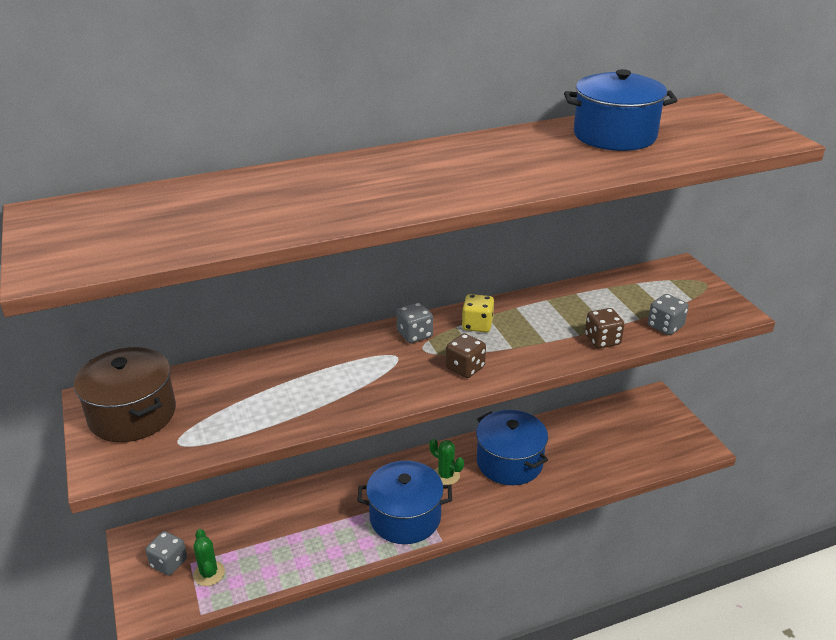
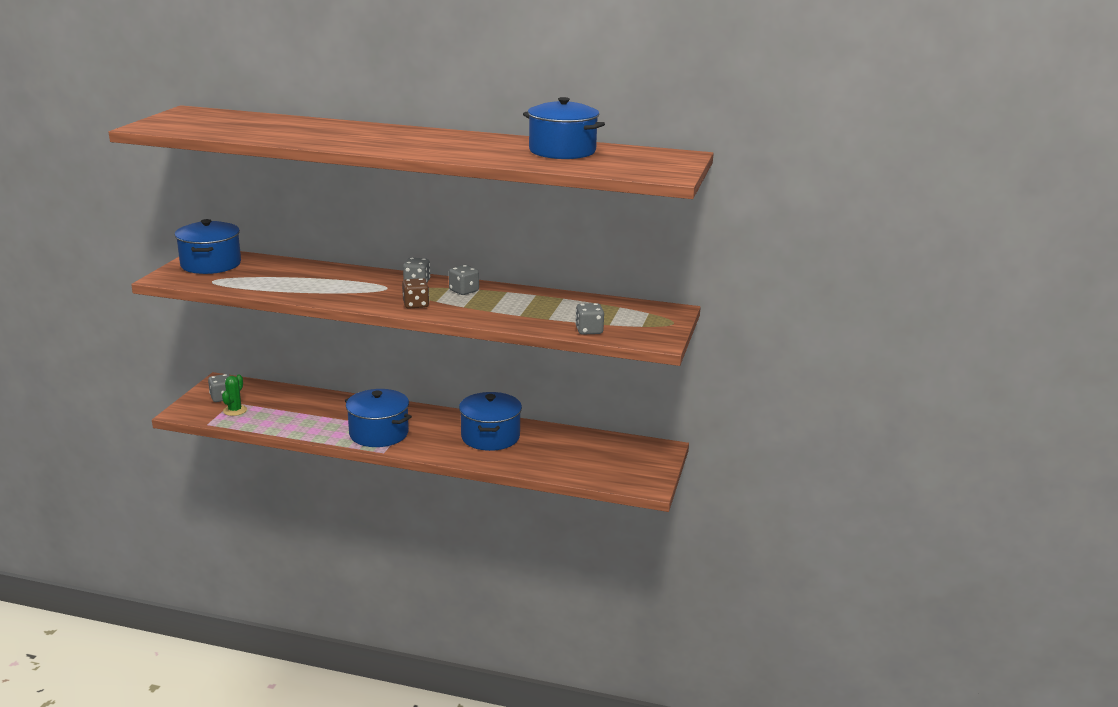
camera: 35 degrees right, 10 degrees down
brown pot [74,347,176,442] -> blue pot [175,219,241,274]
green cactus [430,439,464,485] -> none
yellow dice [462,294,494,332] -> grey dice [449,265,479,295]
brown dice [585,308,625,348] -> none

